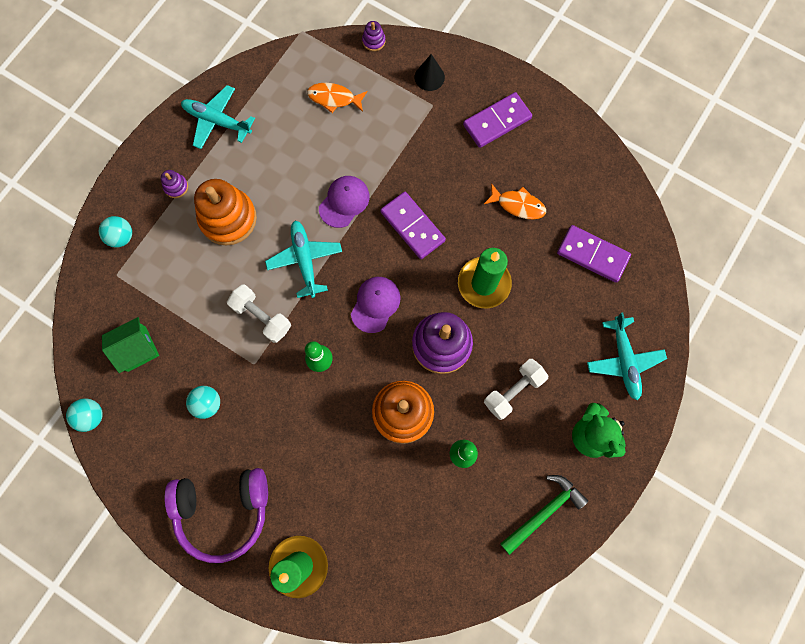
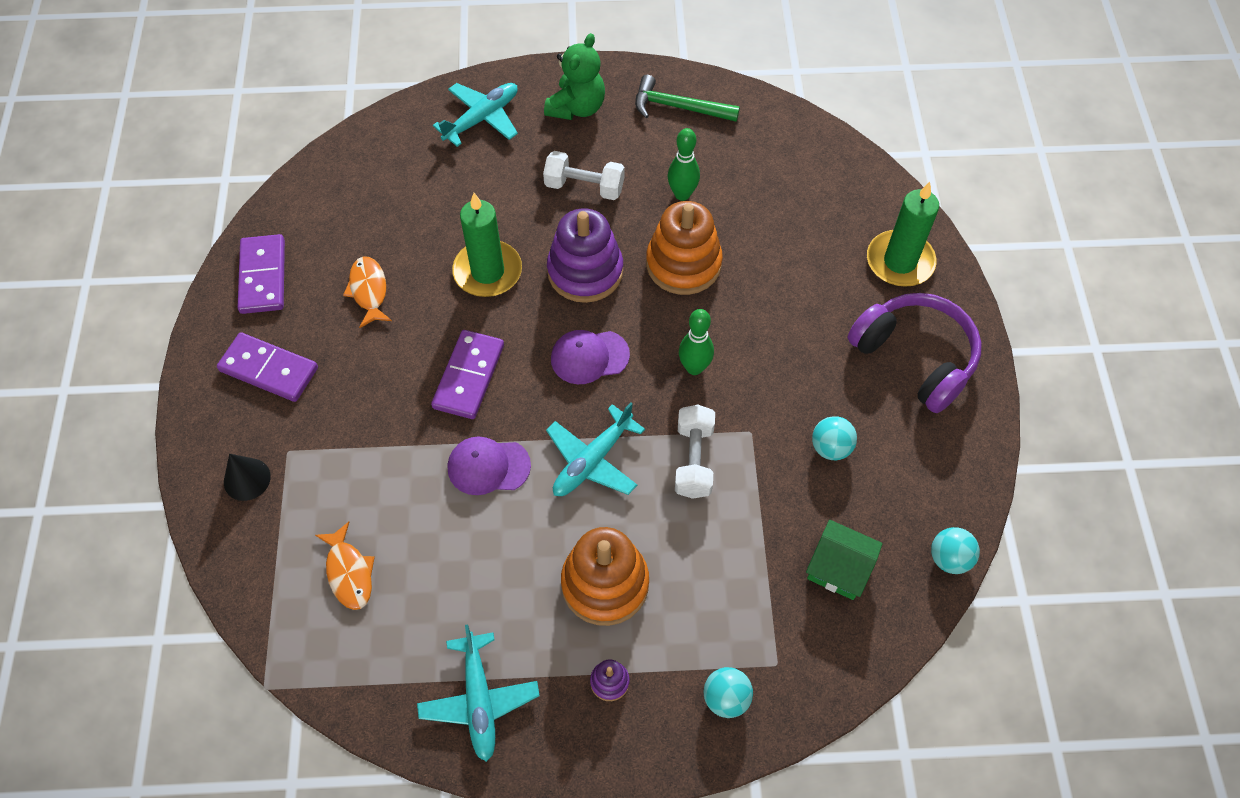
camera: 125 degrees left, 15 degrees down
purple stacking toy [362,21,386,51] -> none
purple domino [557,225,631,282] -> purple domino moved to [238,234,285,314]

